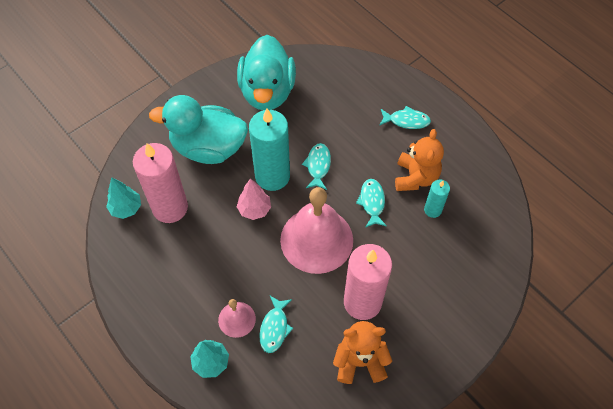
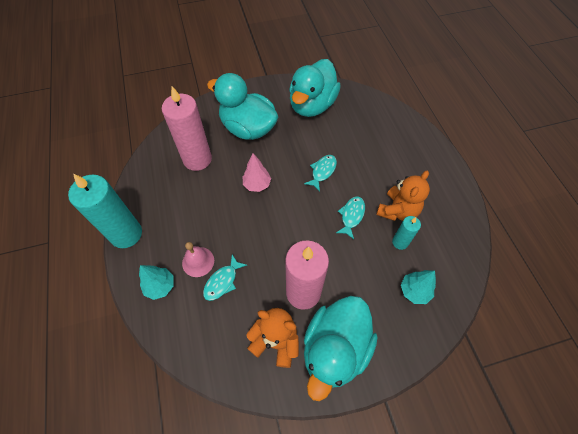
camera: 25 degrees right, 0 degrees up
turquoise tree [106,177,141,219] -> turquoise tree moved to [401,270,436,304]
turquoise candle [249,109,290,191] -> turquoise candle moved to [68,174,142,248]
pink bell [280,187,353,274] -> none
turquoise fish [379,106,431,129] -> none
none -> turquoise duck [304,296,378,401]

